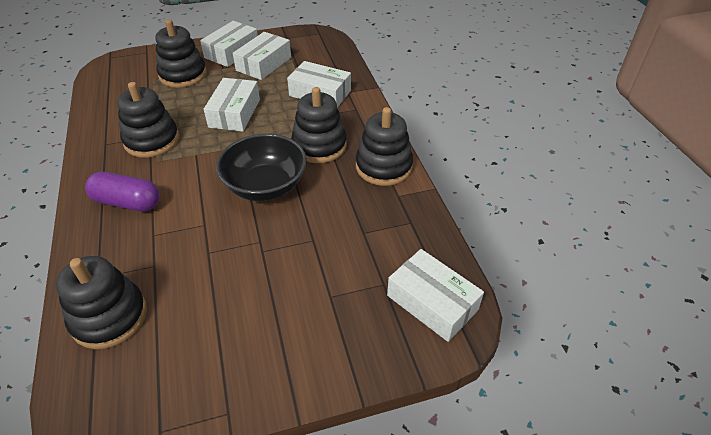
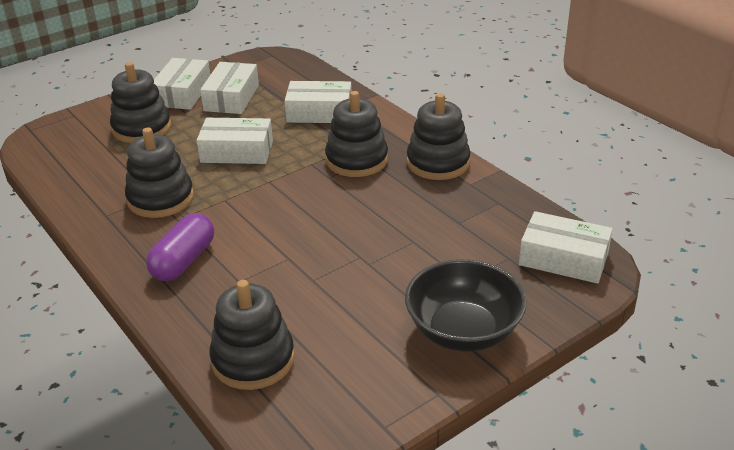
camera: 20 degrees left, 10 degrees down
purple capsule [85,172,160,211] -> purple capsule turned 60 degrees counterclockwise [146,213,214,281]
white box [204,78,260,132] -> white box turned 75 degrees counterclockwise [197,118,273,164]
black bowl [216,134,307,201] -> black bowl moved to [405,259,527,351]

